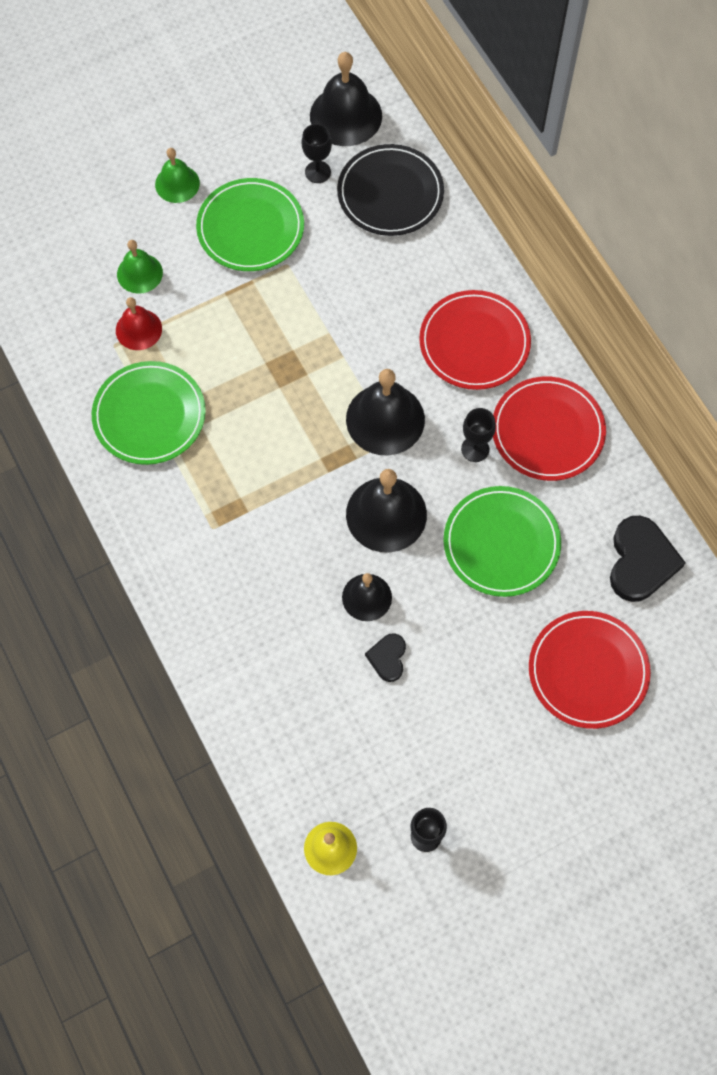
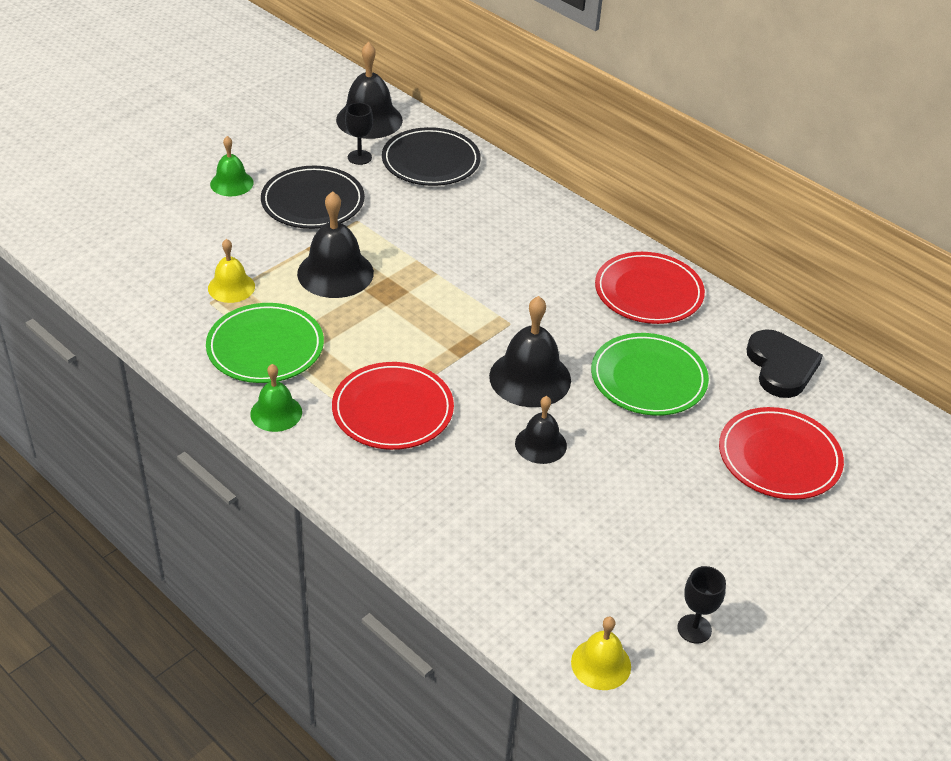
camera: 20 degrees left, 25 degrees down
red bell [116,297,162,350] -> yellow bell [208,239,255,303]
green bell [117,240,163,294] -> green bell moved to [250,364,302,432]
green plate [196,178,304,271] -> black plate [261,166,365,229]
black bell [346,369,425,455] -> black bell moved to [297,191,374,298]
black heart [365,633,406,682] -> none
red plate [419,290,531,390] -> red plate moved to [332,362,454,450]
black goblet [461,408,496,462] -> none

